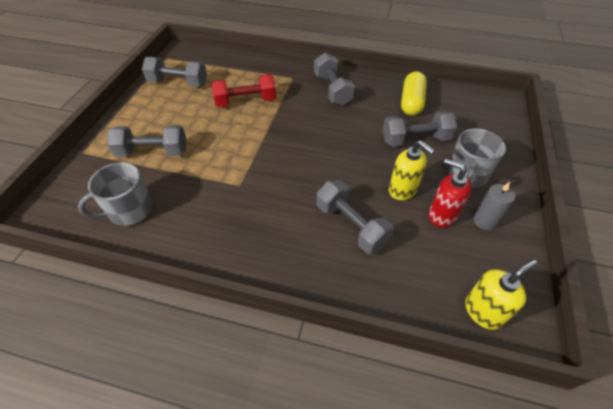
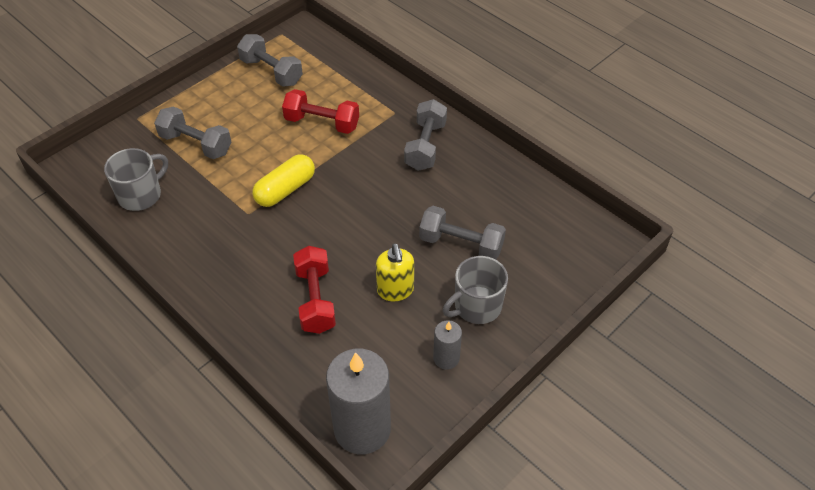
camera: 30 degrees right, 0 degrees up
grey mug [78,162,153,226] -> grey mug turned 135 degrees clockwise [104,148,168,211]
grey dumbbell [316,180,394,254] -> red dumbbell [293,246,336,334]
yellow capsule [401,71,427,116] -> yellow capsule moved to [252,154,315,207]
red soap dispenser [429,159,472,228] -> none
yellow soap dispenser [465,260,538,330] -> grey candle [326,349,391,454]

